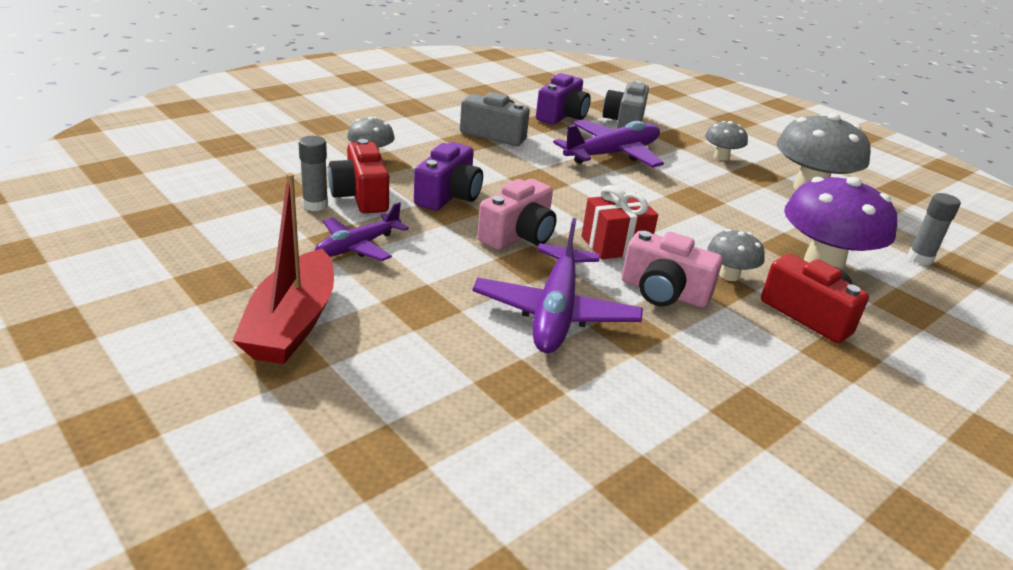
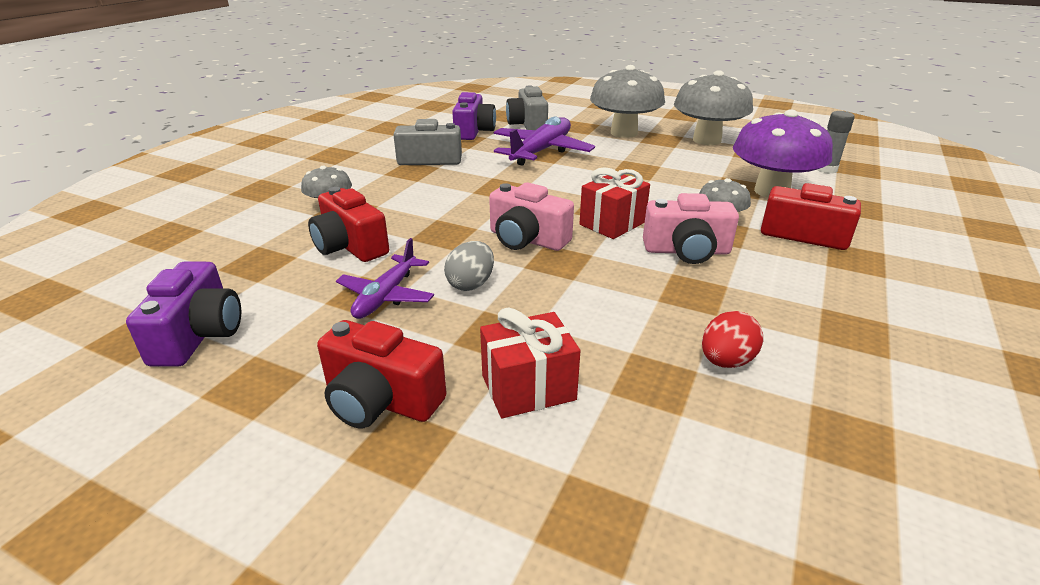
camera: 20 degrees left, 0 degrees up
red boat [232,173,334,364] -> red camera [317,320,447,428]
grey glue stick [298,136,328,211] -> none
purple camera [414,142,483,211] -> purple camera moved to [126,262,241,367]
purple plane [473,218,643,353] -> none
pink camera [477,179,557,250] -> pink camera turned 105 degrees clockwise [489,183,574,251]
grey mushroom [705,121,748,161] -> grey mushroom [590,65,665,138], size x1.97
none -> grey egg [444,241,494,291]
none -> red gift [480,307,580,418]
none -> red egg [702,311,763,368]

